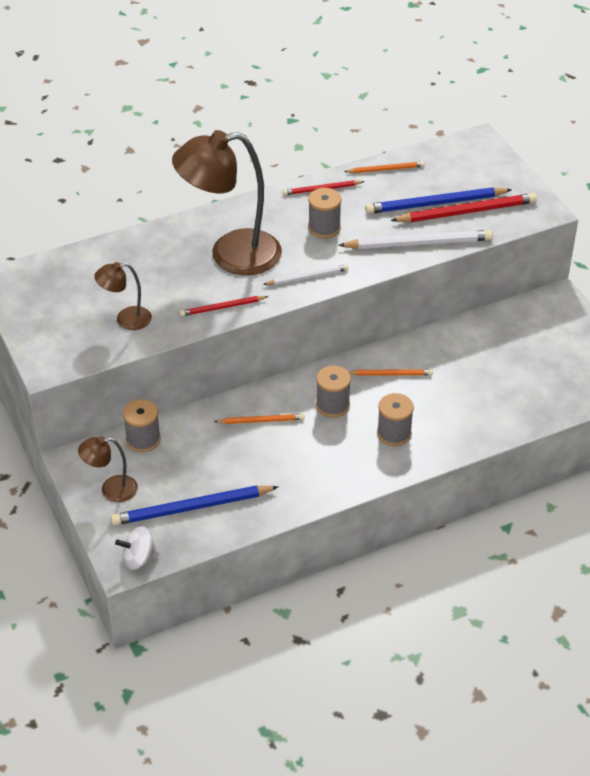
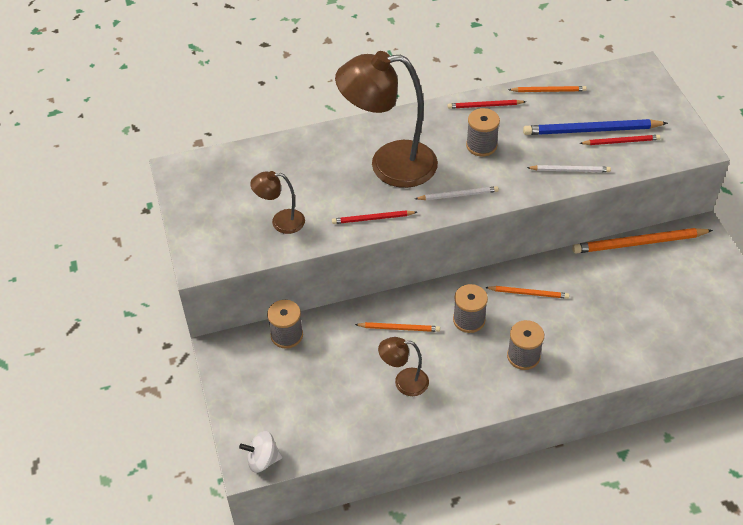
camera: 10 degrees right, 5 degrees up
brown lamp [78,436,138,502] -> brown lamp moved to [378,337,429,396]
blue pencil [111,485,279,525] -> none
white pencil [338,230,493,249] -> white pencil [527,165,611,172], size x0.56
red pencil [391,193,537,222] -> red pencil [579,135,661,145], size x0.56
none -> orange pencil [572,228,713,253]

